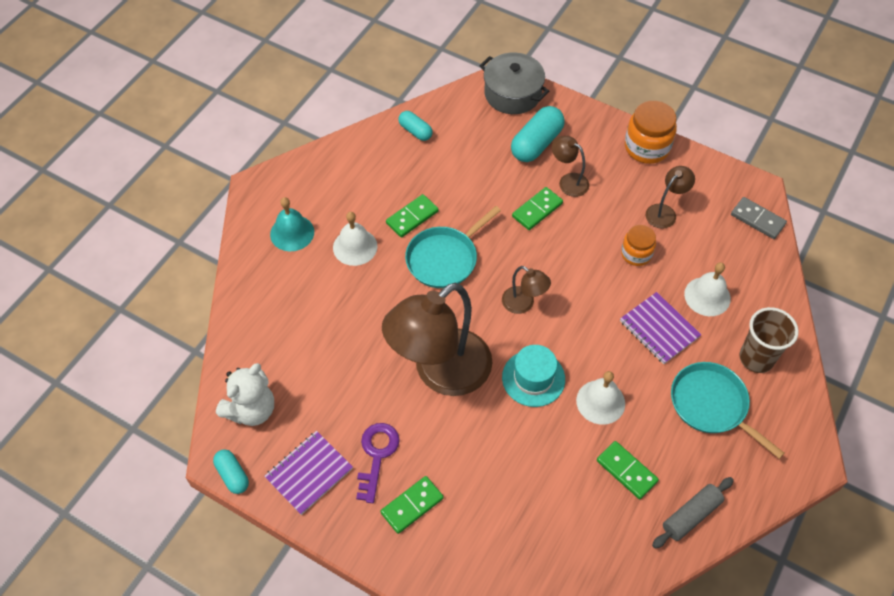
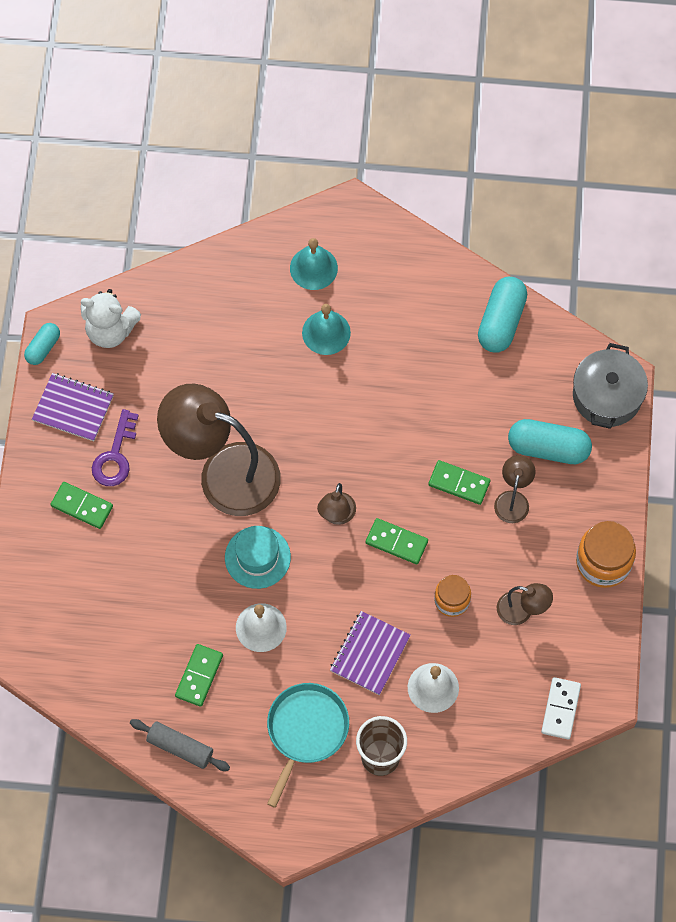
camera: 65 degrees right, 10 degrees up
white bell [333,212,378,266] -> turquoise bell [302,304,351,355]
purple key [356,423,400,503] -> purple key turned 120 degrees clockwise [92,409,139,486]
green domino [386,194,439,238] -> green domino moved to [366,518,428,564]
turquoise capsule [399,111,433,141] -> turquoise capsule [478,276,527,353], size x1.72
turquoise pan [405,206,501,288] -> none
grey domino [731,197,787,239] -> white domino [541,677,581,739]

